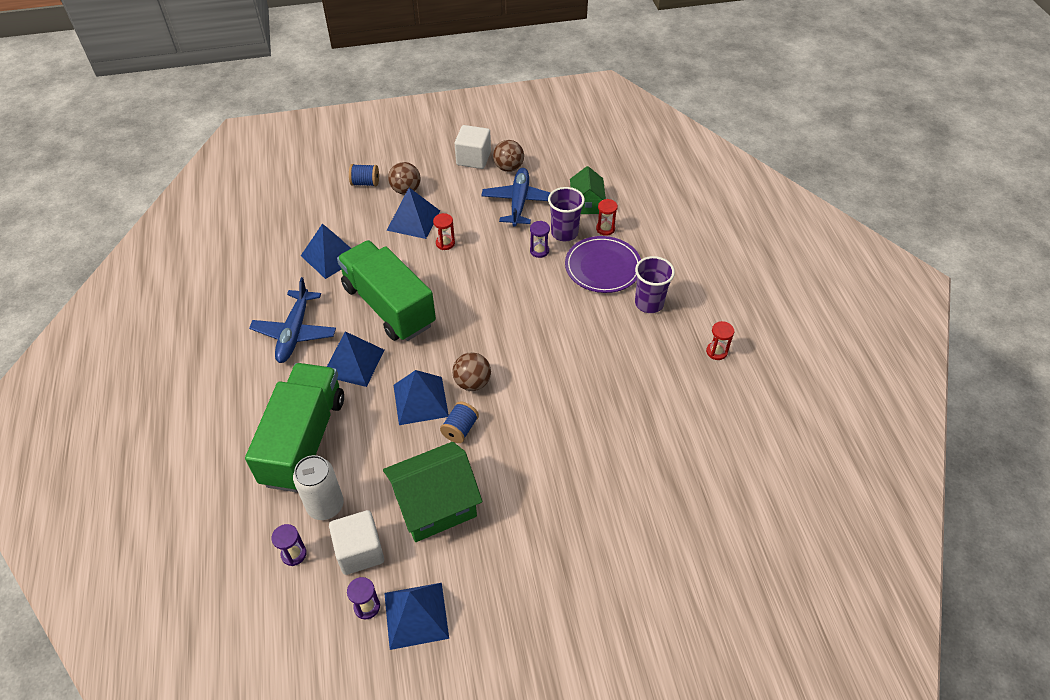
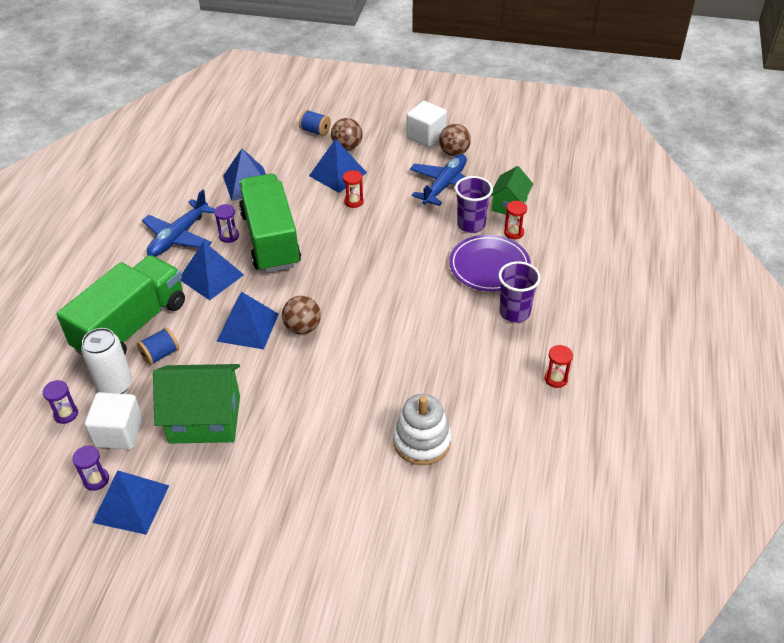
camera: 25 degrees right, 5 degrees down
blue spool [440,401,479,443] -> blue spool moved to [137,327,179,365]
purple hourglass [530,221,550,258] -> purple hourglass moved to [214,204,239,243]
none -> white stacking toy [393,394,451,465]

